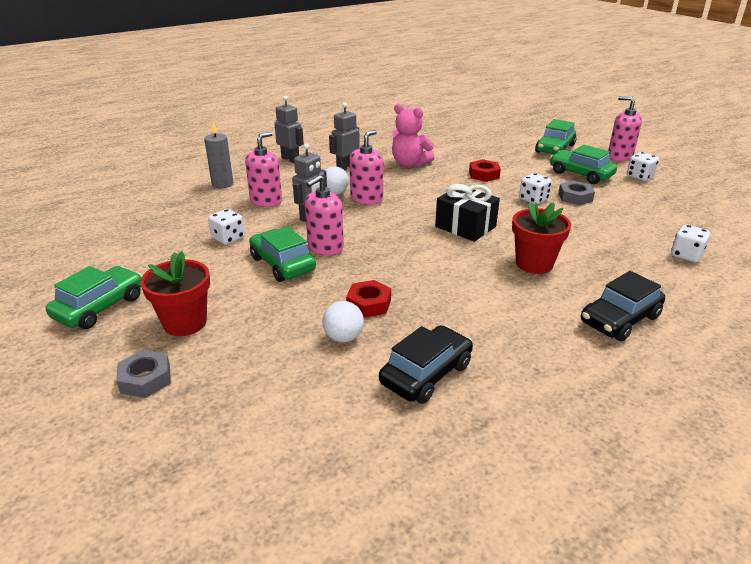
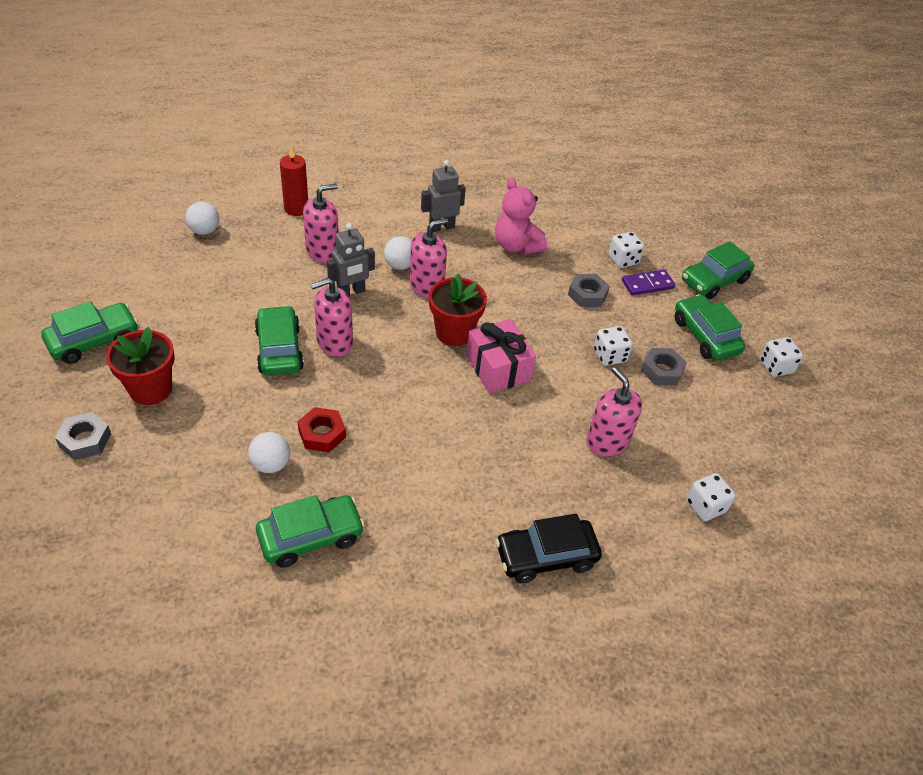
camera: 20 degrees right, 15 degrees up
grey candle [204,122,233,188] -> red candle [280,146,308,216]
white dice [208,209,245,245] -> white dice moved to [608,232,644,268]
grey robot [274,96,304,163] -> none
black car [379,325,473,404] -> green car [256,495,365,568]
black gift [435,184,500,242] -> pink gift [466,319,536,394]
red nut [469,159,501,182] -> grey nut [568,274,610,307]
red flower pot [512,202,571,274] -> red flower pot moved to [429,274,487,346]
pink soap dispenser [608,96,642,161] -> pink soap dispenser moved to [587,367,642,456]
none -> white ball [185,202,219,235]
none -> purple domino [622,269,675,295]

